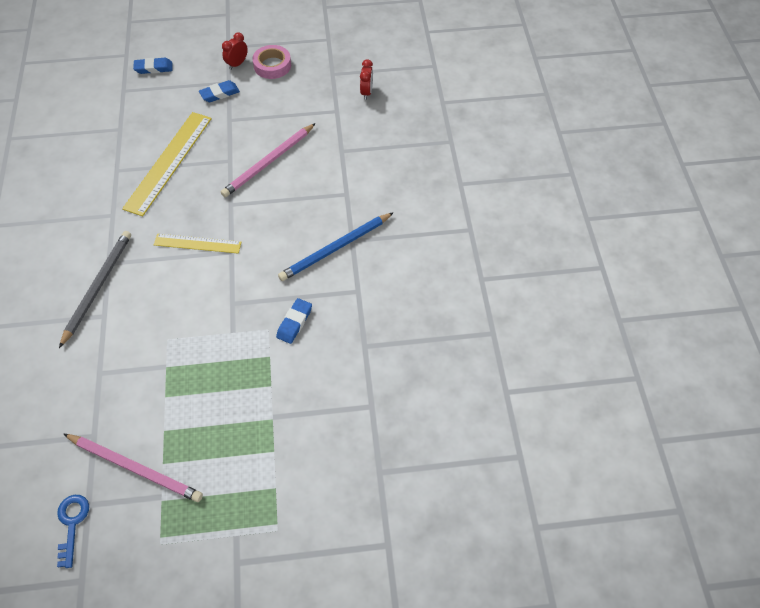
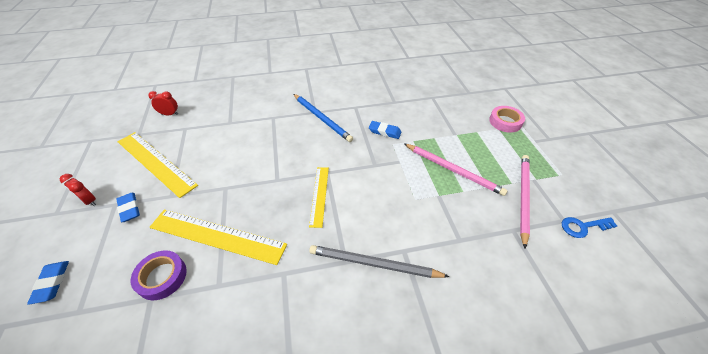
camera: 95 degrees left, 10 degrees down
pink pencil [221,123,316,197] -> pink pencil moved to [404,144,508,196]
pink tape [252,45,291,79] -> pink tape moved to [489,106,525,133]
none -> yellow ruler [117,132,198,198]
none -> purple tape [131,250,187,300]

